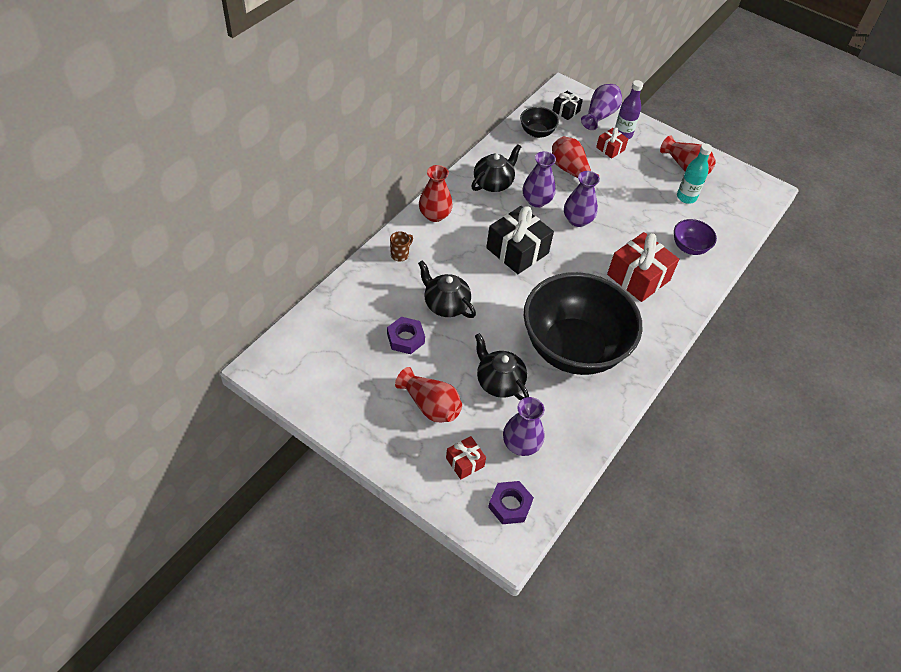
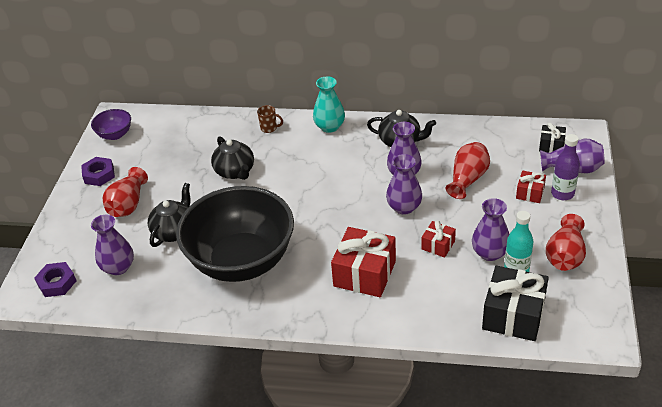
camera: 70 degrees right, 10 degrees down
purple nut [387,317,425,354] -> purple nut moved to [81,157,115,186]
black teapot [418,260,476,318] -> black teapot turned 135 degrees clockwise [211,136,254,180]
red vase [419,165,453,222] -> turquoise vase [313,77,345,133]
red gift [446,436,486,480] -> red gift moved to [421,220,456,258]
black gift [486,206,554,274] -> black gift moved to [482,266,549,341]
black bowl [520,107,559,138] -> none
purple bowl [674,219,717,255] -> purple bowl moved to [91,109,131,140]
none -> purple vase [472,198,509,261]

